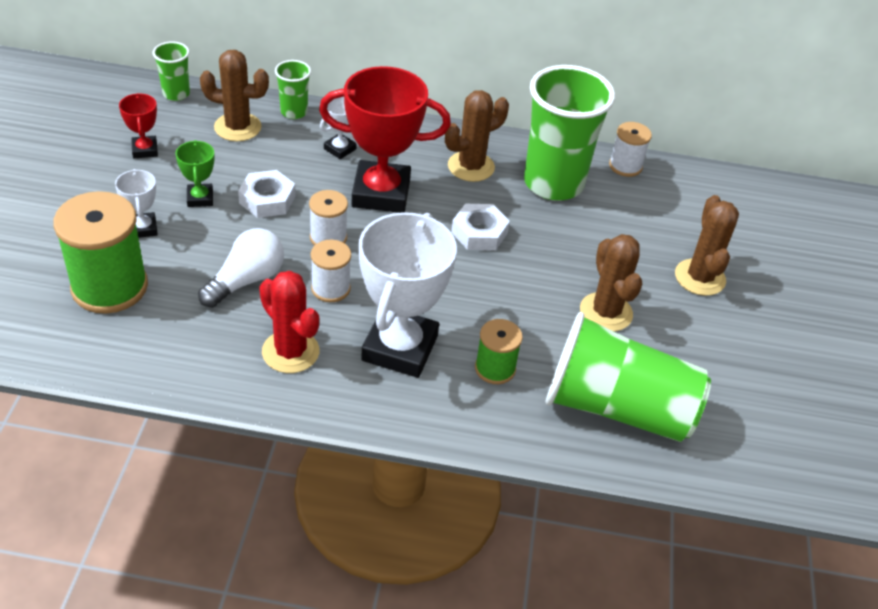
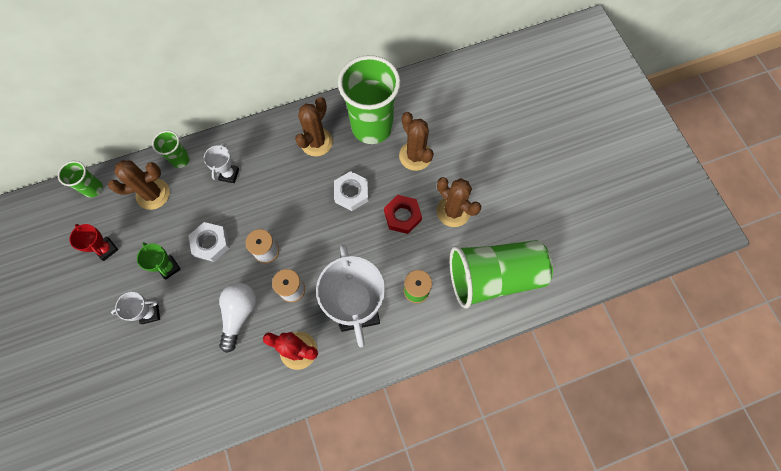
camera: 25 degrees left, 25 degrees up
green spool [53,191,148,314] -> none
white trophy [115,169,158,238] -> white trophy turned 60 degrees counterclockwise [111,292,160,324]
red trophy [319,66,451,213] -> none
white spool [609,122,652,177] -> none
brown cactus [675,195,739,296] -> brown cactus moved to [399,112,434,171]
none -> red nut [384,195,422,234]

